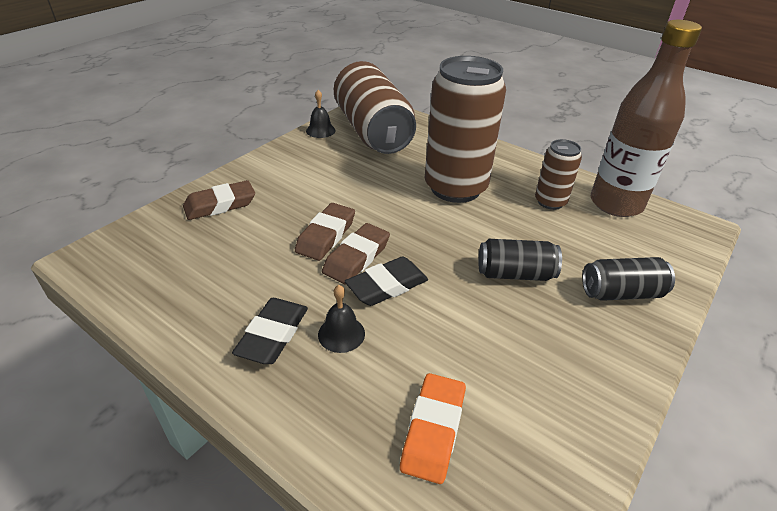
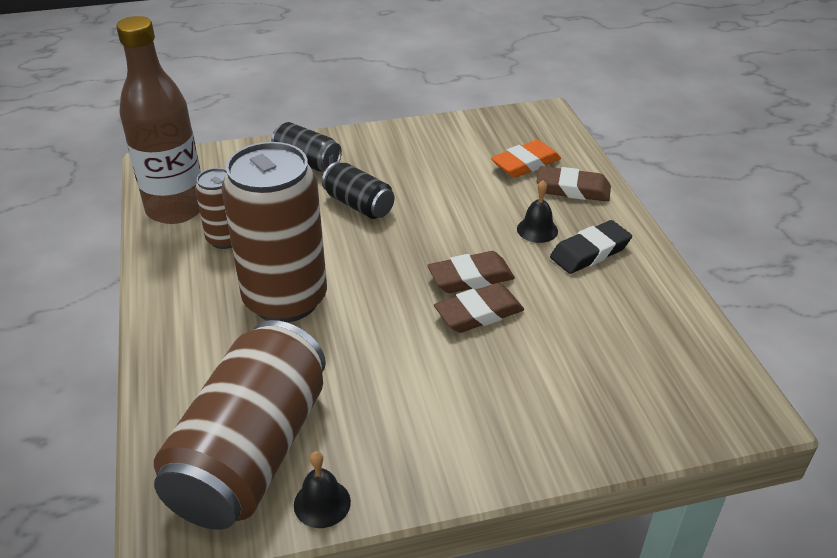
camera: 140 degrees left, 0 degrees up
brown eraser [183,180,255,220] -> brown eraser moved to [536,166,611,202]
black eraser [345,256,428,306] -> none

